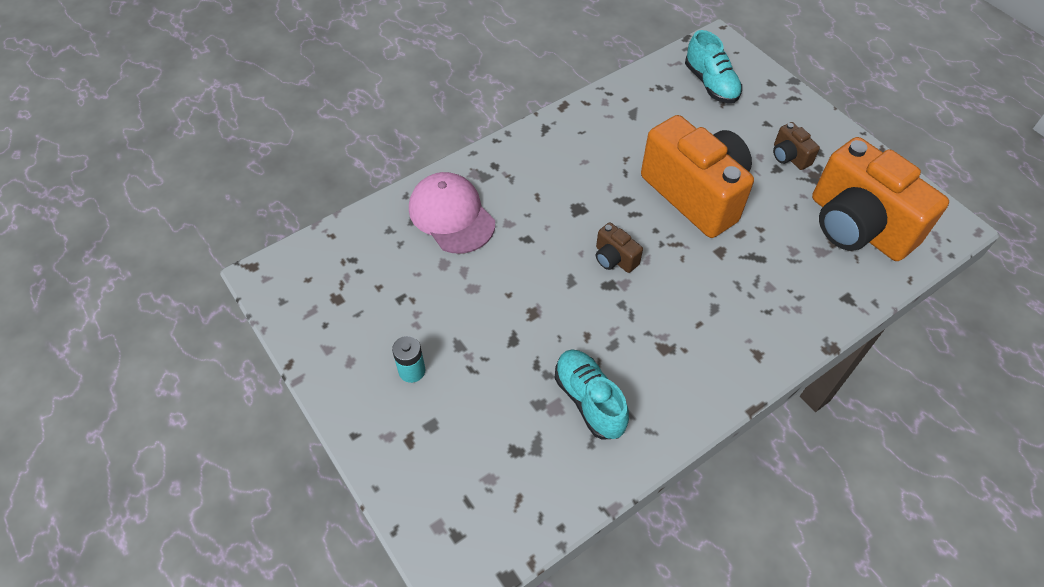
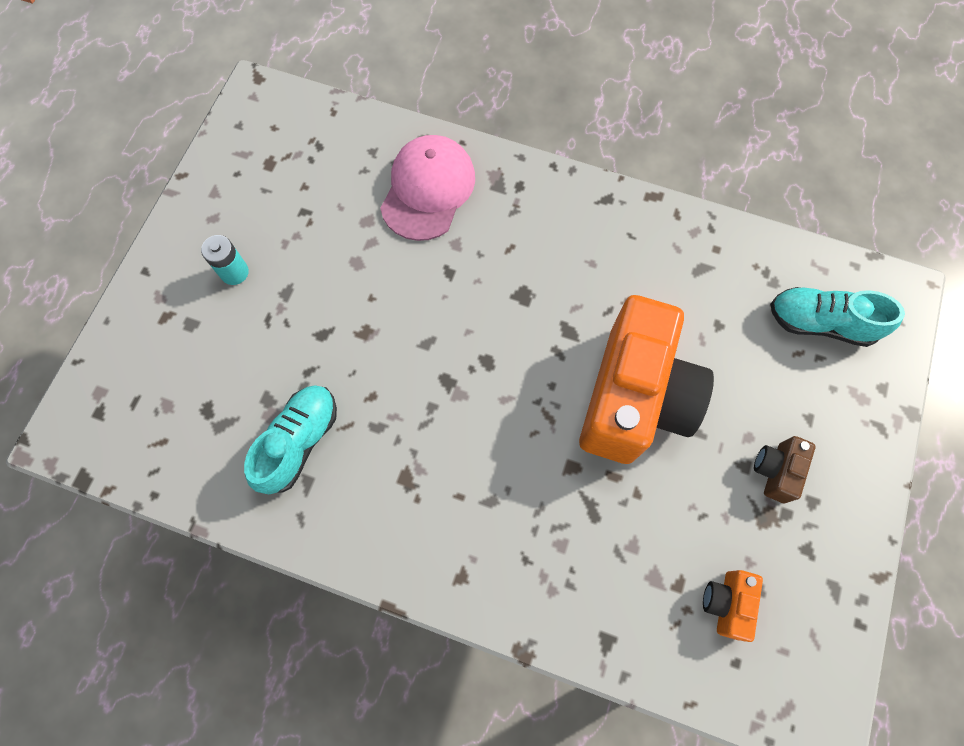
camera: 55 degrees right, 15 degrees up
brown camera [596,222,643,273] -> none
turquoise shoe [685,30,742,103] -> turquoise shoe turned 75 degrees clockwise [770,287,905,347]
orange camera [812,137,949,261] -> orange camera [703,570,763,642], size x0.41

